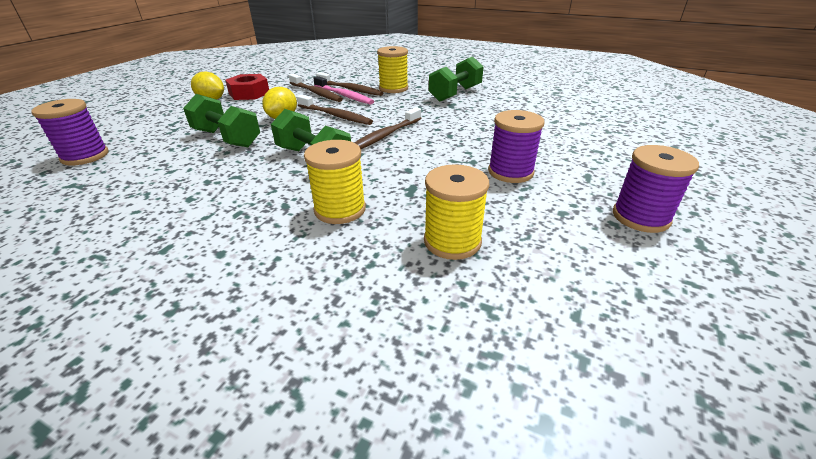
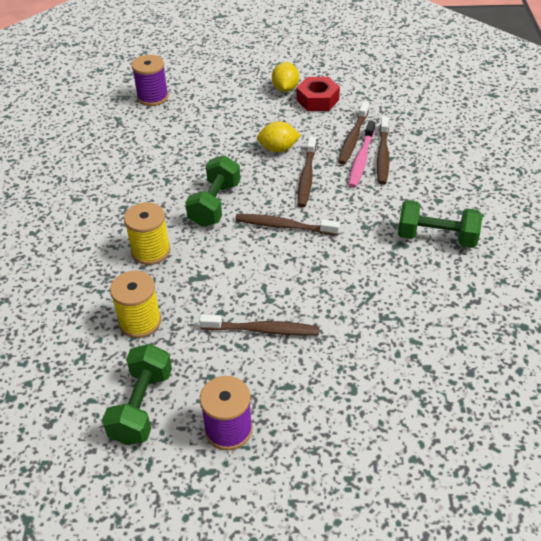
camera: 65 degrees right, 10 degrees up
green dumbbell [183,94,260,147] -> green dumbbell moved to [102,344,172,445]
yellow spool [377,46,408,93] -> none
purple spool [488,110,545,183] -> brown toothbrush [199,314,319,335]

